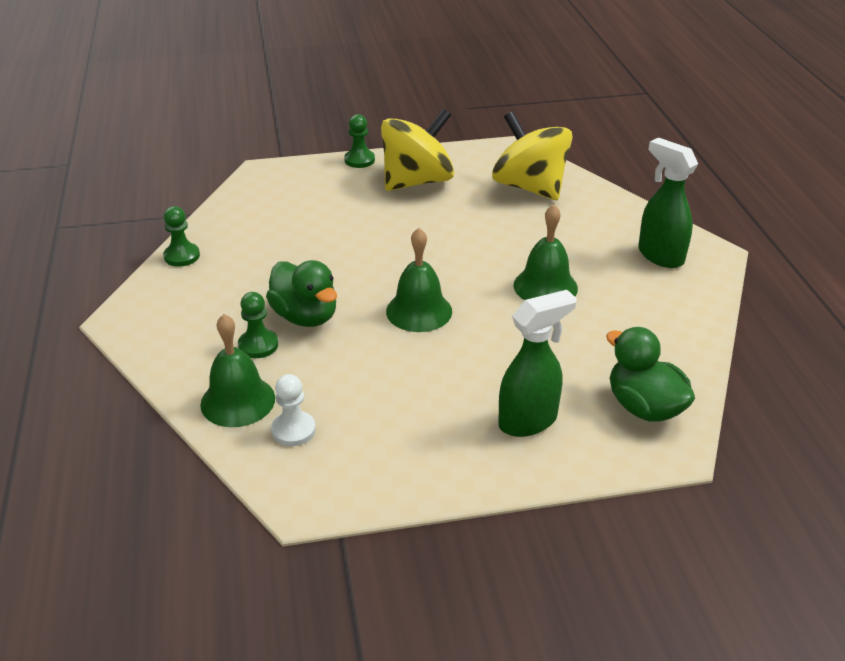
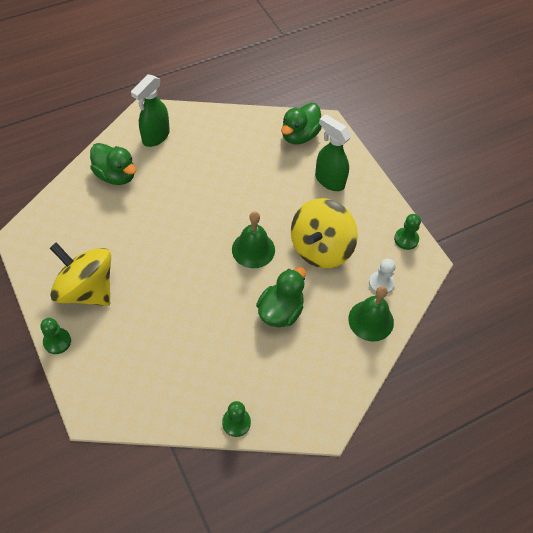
camera: 110 degrees left, 20 degrees up
green pawn [238,292,278,358] -> green pawn moved to [394,214,421,250]
yellow spinning top [492,111,573,200] -> yellow spinning top moved to [291,198,358,268]
green bell [514,204,578,300] -> none
none -> green duck [90,143,137,185]

